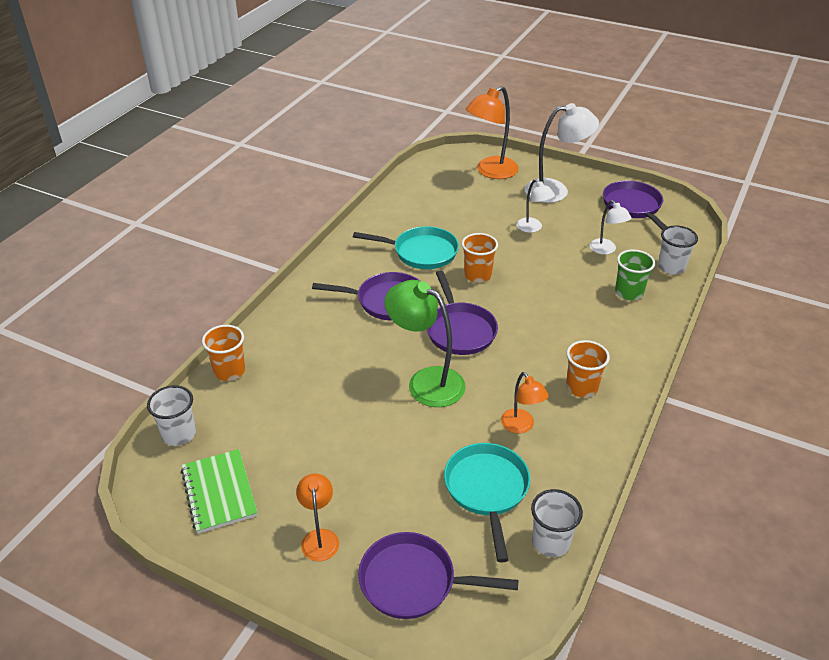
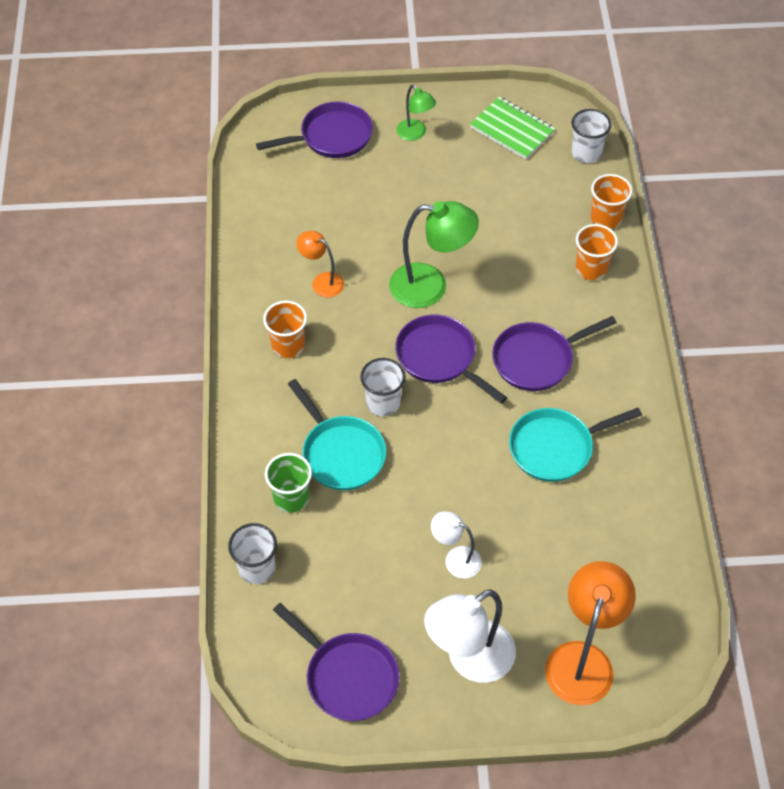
camera: 150 degrees right, 15 degrees up
orange lamp [296,474,339,561] -> green lamp [397,85,436,141]
turquoise pan [444,443,531,562] -> turquoise pan moved to [288,379,386,490]
orange cup [462,233,498,282] -> orange cup moved to [576,224,618,280]
white cup [531,489,583,557] -> white cup moved to [360,358,406,416]
white lamp [589,200,632,255] -> none

